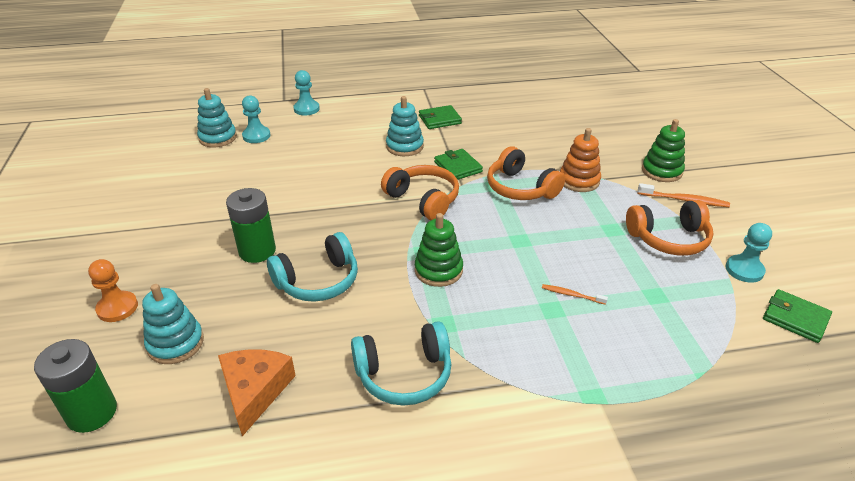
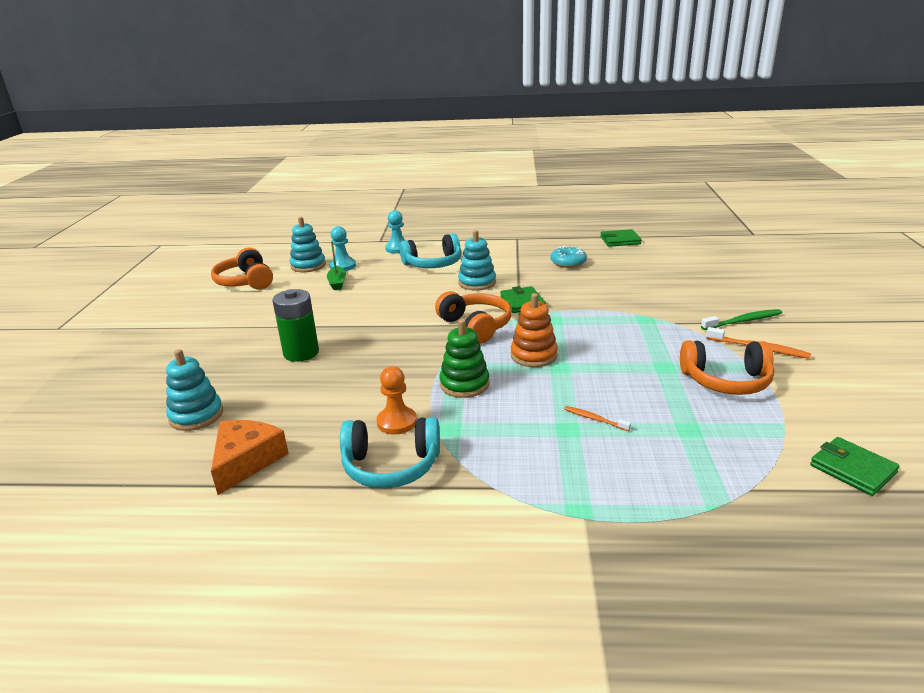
camera: 15 degrees right, 10 degrees down
green battery [34,339,117,433] -> none
orange pawn [88,259,138,322] -> orange pawn moved to [377,366,417,435]
turquoise headphones [267,232,358,302] -> turquoise headphones moved to [400,233,462,268]
green wallet [419,105,462,129] -> green wallet moved to [600,229,641,247]
orange headphones [487,146,565,200] -> orange headphones moved to [211,248,273,290]
orange stacking toy [560,128,601,192] -> orange stacking toy moved to [511,293,558,367]
green stacking toy [642,119,685,182] -> green toothbrush [701,309,782,330]
turquoise pawn [726,223,772,283] -> none
none -> green boat [327,242,346,290]
none -> turquoise donut [551,246,587,268]

